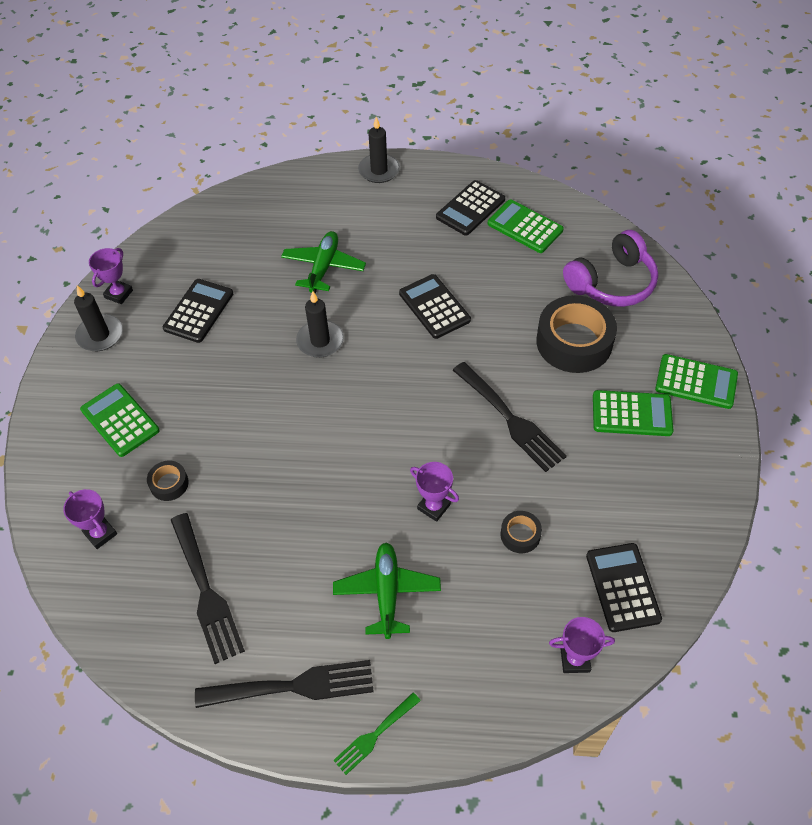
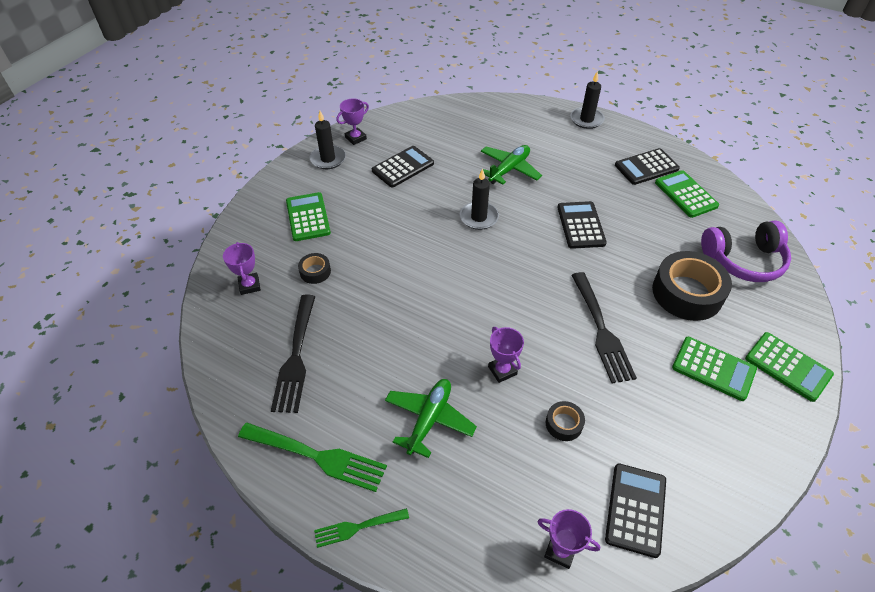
camera: 25 degrees right, 5 degrees down
black fork [195,660,374,708] -> green fork [238,423,387,492]

